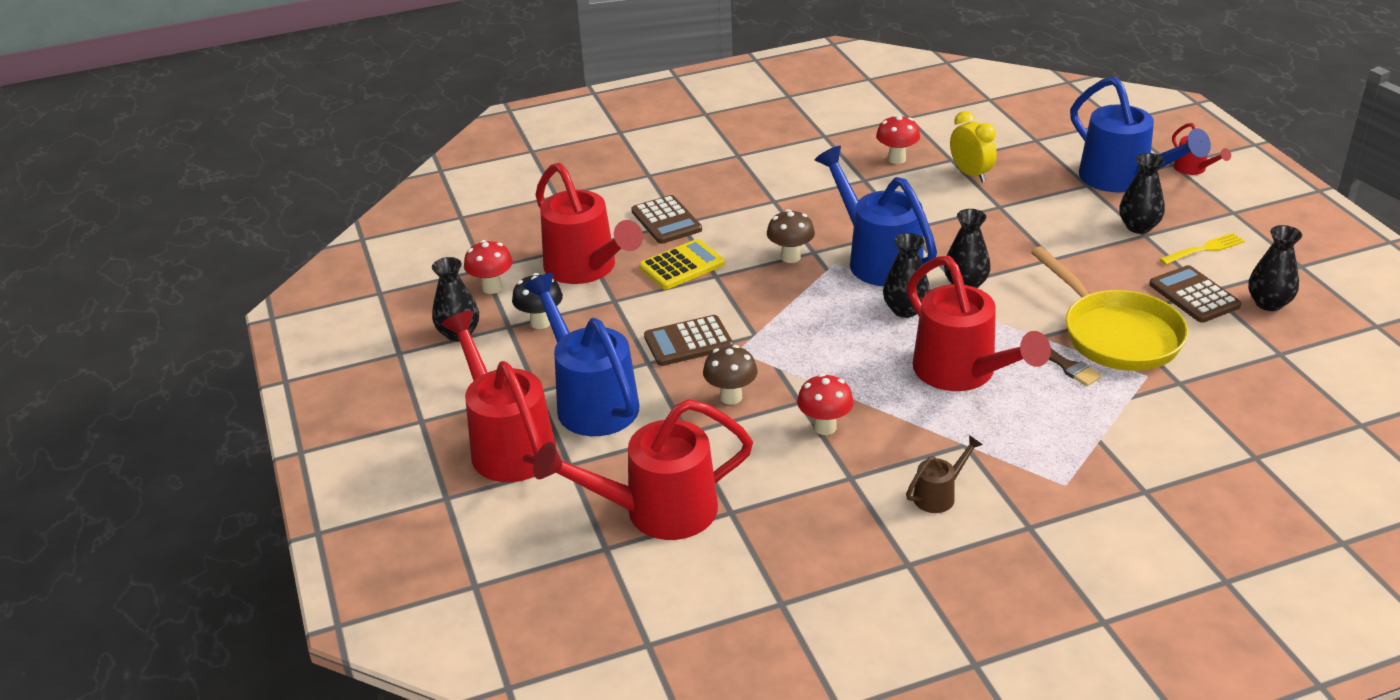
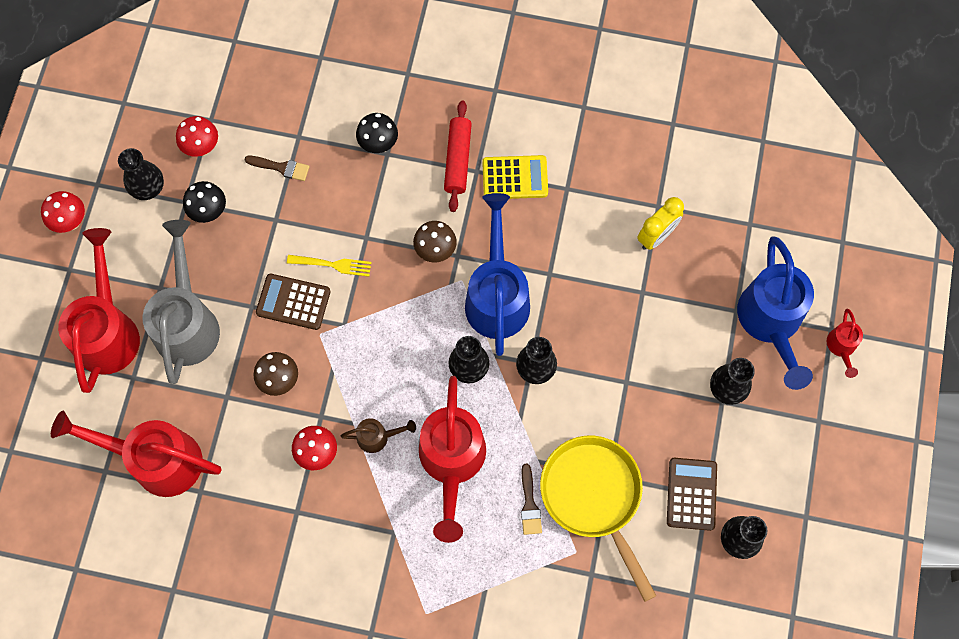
camera: 30 degrees right, 35 degrees up
blue watering can [523,273,640,436] -> grey watering can [142,220,220,384]
red watering can [535,162,643,284] -> brown brush [244,156,310,181]
brown calculator [631,195,702,244] -> black mushroom [356,113,398,153]
yellow calculator [639,239,725,289] -> yellow calculator moved to [482,155,548,199]
red mushroom [876,115,920,164] -> red mushroom moved to [41,191,85,233]
brown watering can [906,435,983,513] -> brown watering can moved to [341,418,416,453]
yellow clock [950,111,997,182] -> yellow clock turned 45 degrees clockwise [637,197,684,250]
yellow pan [1031,247,1188,371] -> yellow pan turned 150 degrees clockwise [540,436,656,602]
yellow fork [1160,233,1245,265] -> yellow fork moved to [287,255,372,277]
none -> red rolling pin [444,100,472,212]

